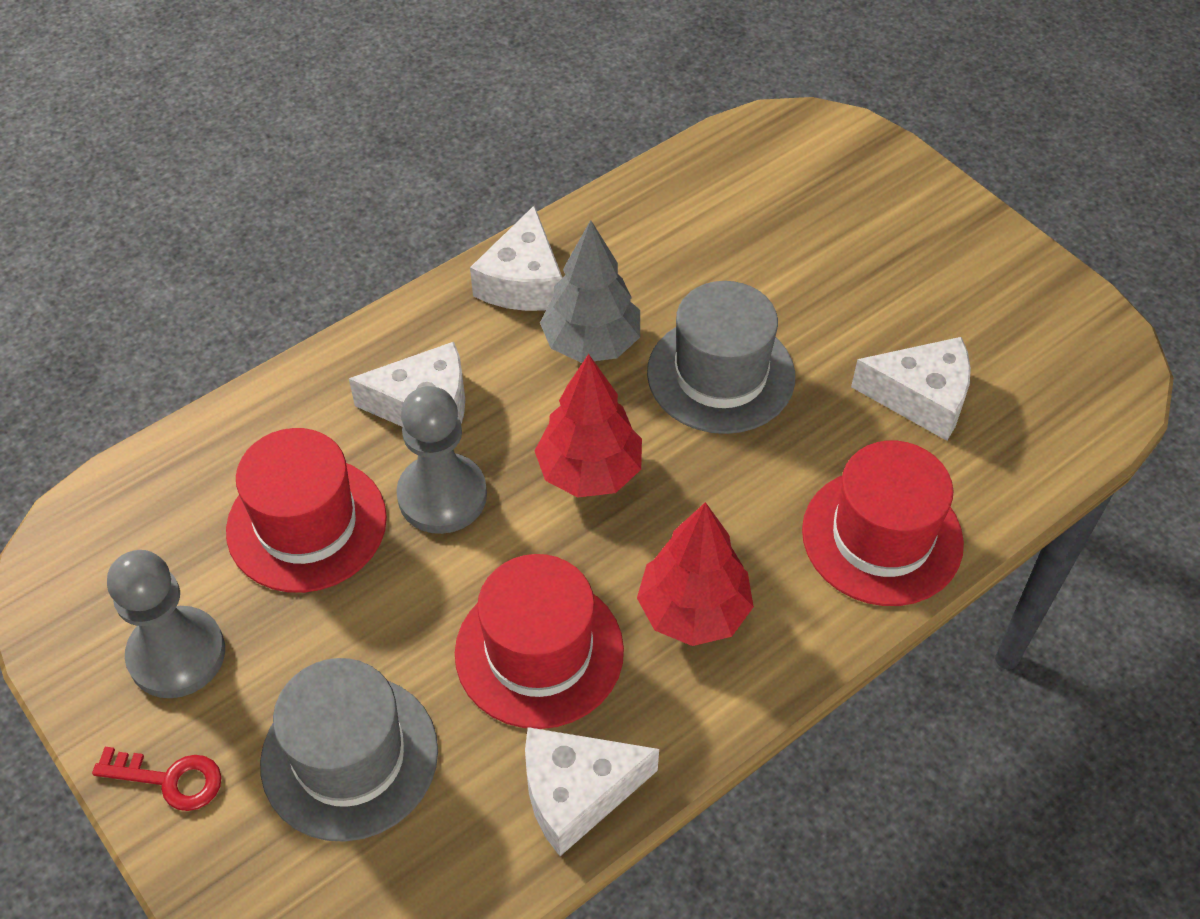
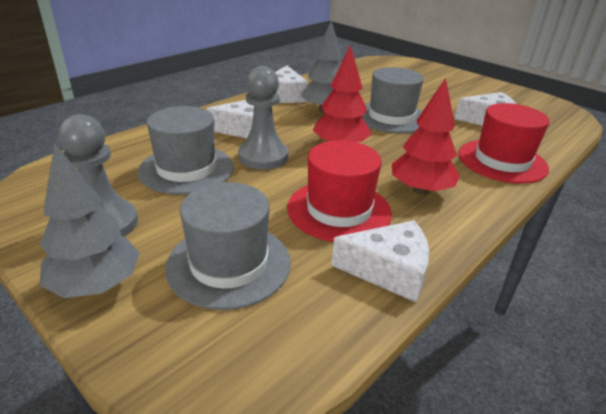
camera: 10 degrees left, 20 degrees down
red key [92,747,222,811] -> grey tree [40,143,140,298]
red hat [226,428,387,593] -> grey hat [138,106,234,195]
white cheese [525,727,659,856] -> white cheese turned 150 degrees counterclockwise [331,220,429,302]

